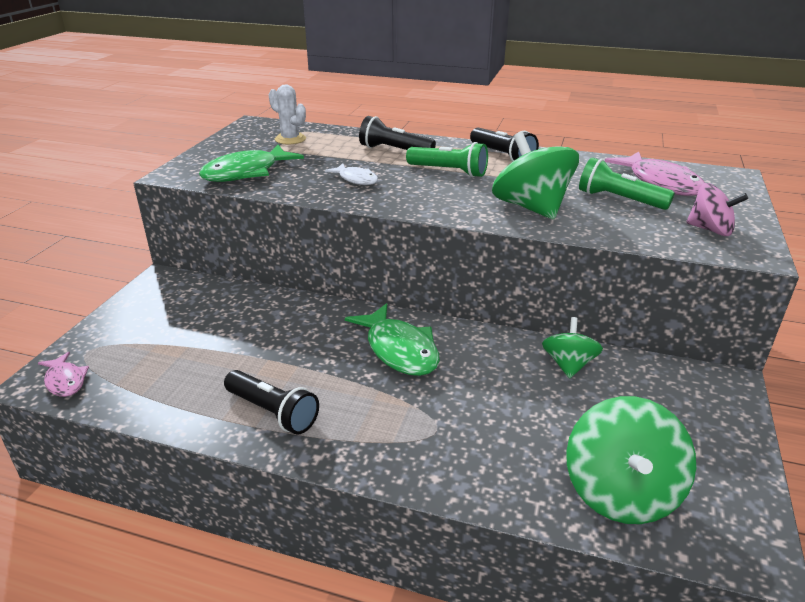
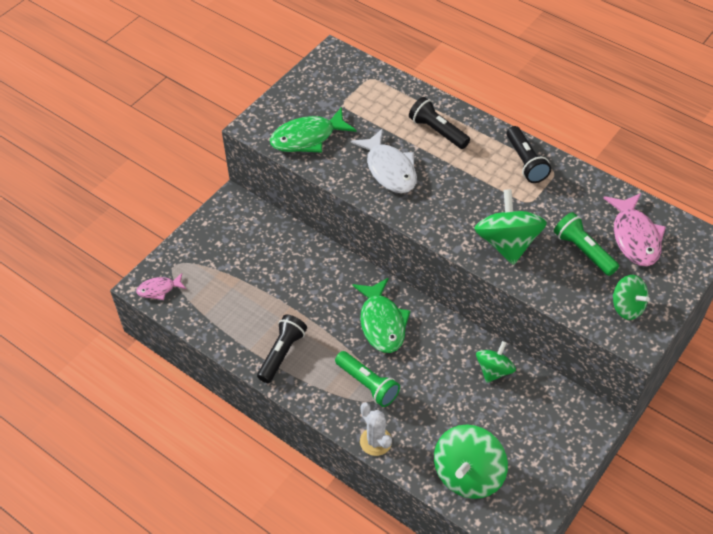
camera: 20 degrees right, 20 degrees up
pink fish [38,352,89,397] -> pink fish turned 90 degrees clockwise [136,273,186,300]
black flashlight [224,370,319,435] -> black flashlight turned 120 degrees counterclockwise [257,314,307,383]
white cactus [269,84,306,144] -> white cactus moved to [360,403,392,456]
white fish [325,163,378,185] -> white fish [351,128,417,193], size x1.79
green flashlight [406,142,488,177] -> green flashlight moved to [335,351,400,407]
pink spinning top [686,183,748,236] -> green spinning top [613,275,650,320]

